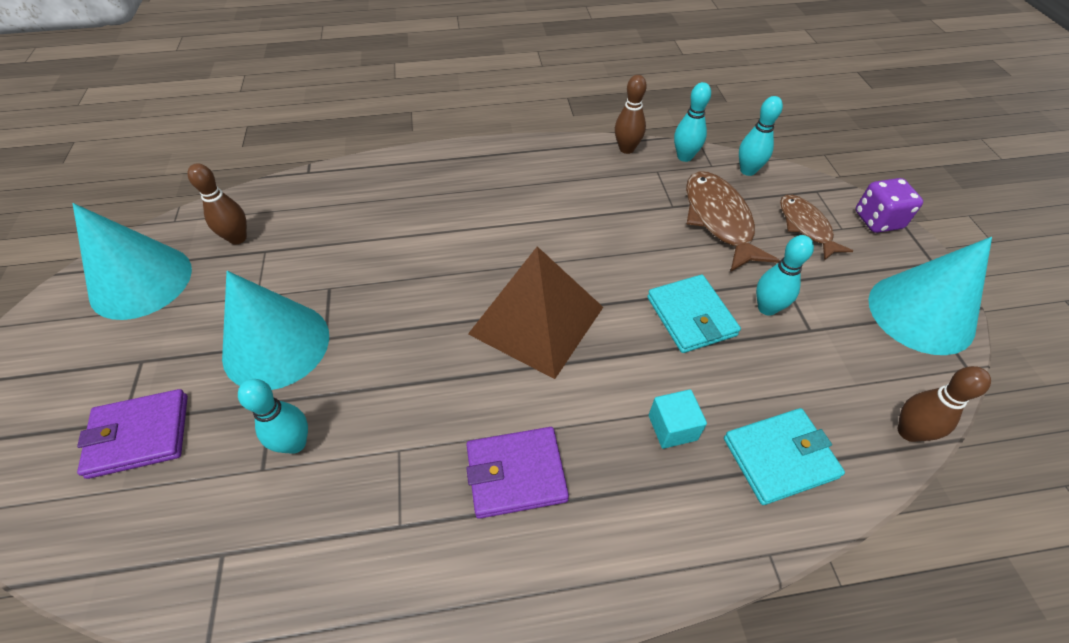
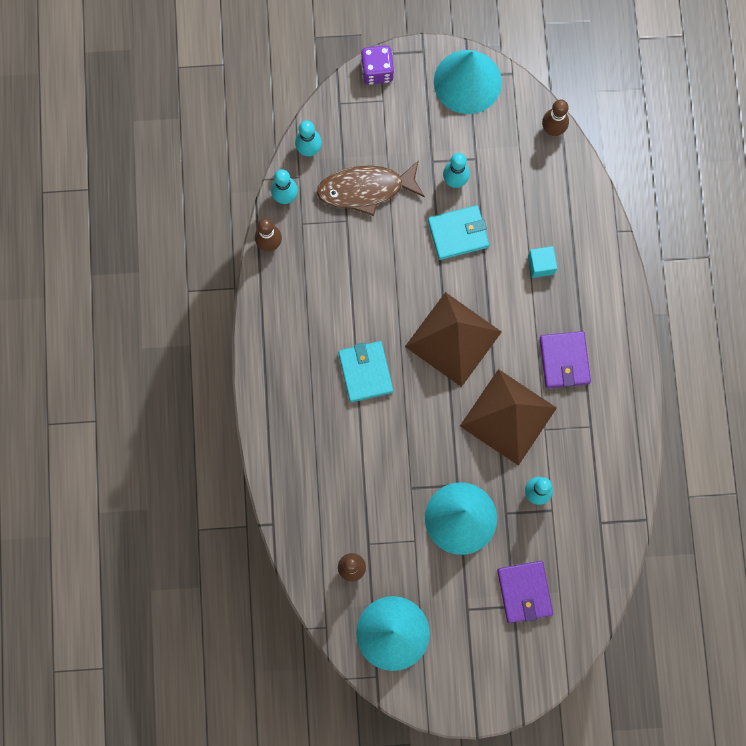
camera: 85 degrees left, 25 degrees up
turquoise wallet [724,408,845,505] -> turquoise wallet moved to [338,341,393,402]
brown fish [780,195,853,261] -> none
none -> brown pyramid [460,369,557,466]

